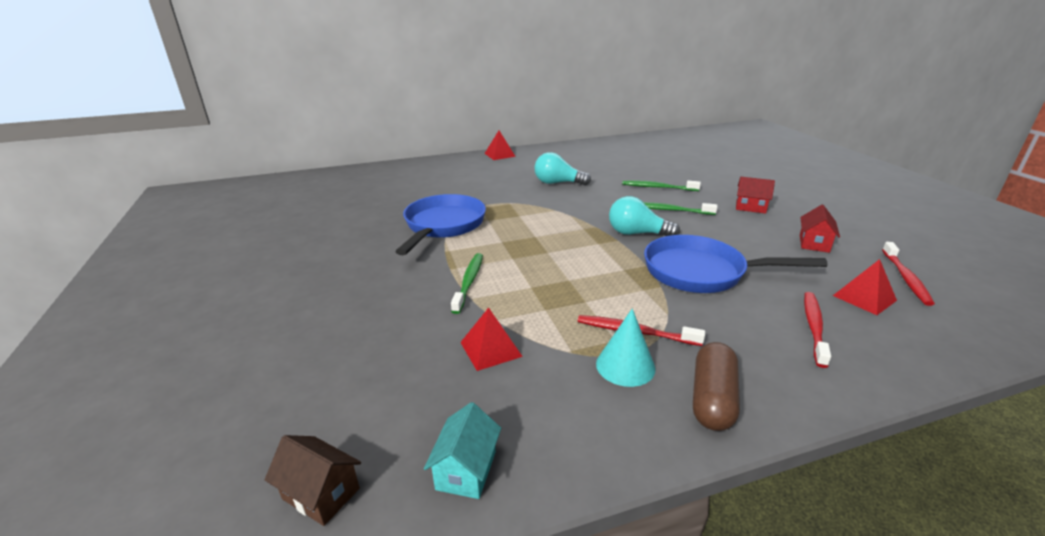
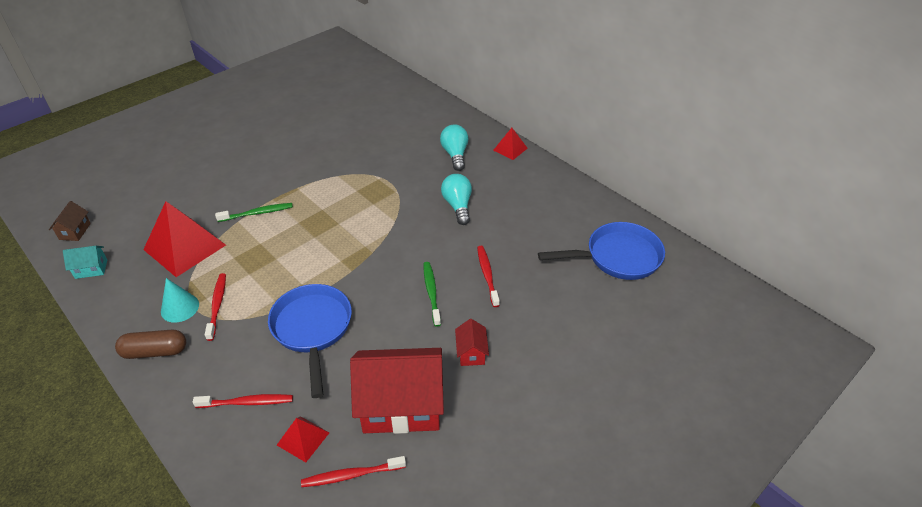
camera: 65 degrees right, 15 degrees up
blue pan [395,194,486,255] -> blue pan moved to [538,222,665,280]
red pyramid [460,308,523,371] -> red pyramid [143,201,226,277], size x1.98
turquoise light bulb [609,196,680,236] -> turquoise light bulb moved to [440,125,468,171]
green toothbrush [622,180,701,191] -> red toothbrush [477,246,500,307]
red house [800,205,840,253] -> red house [350,348,444,434], size x2.28

